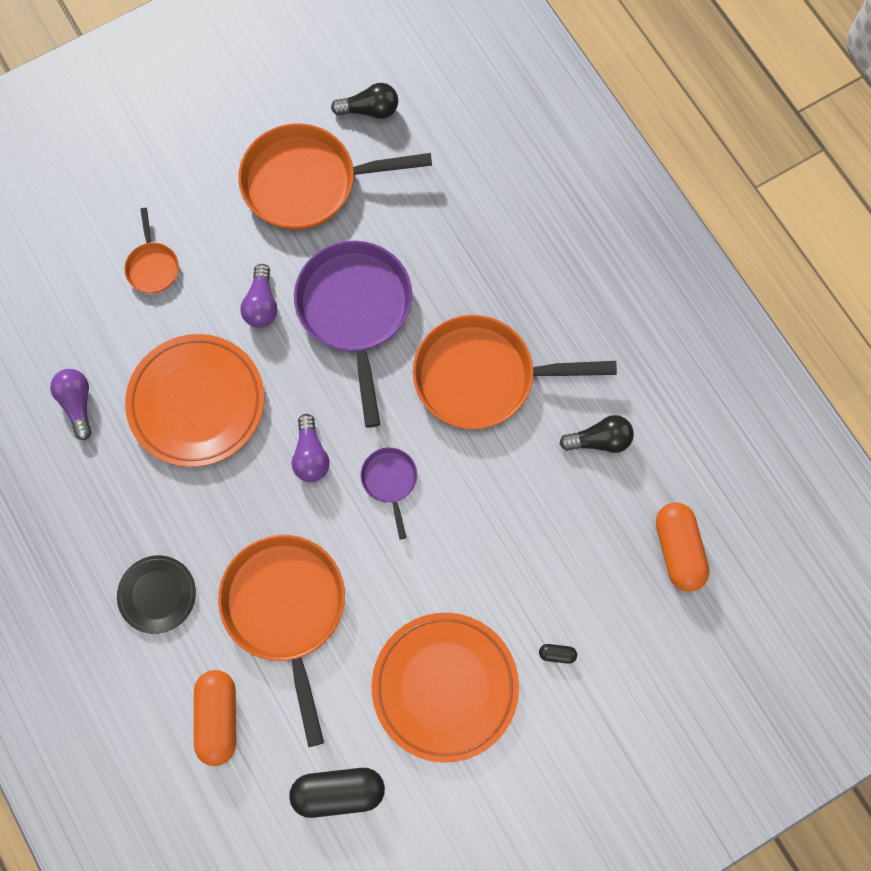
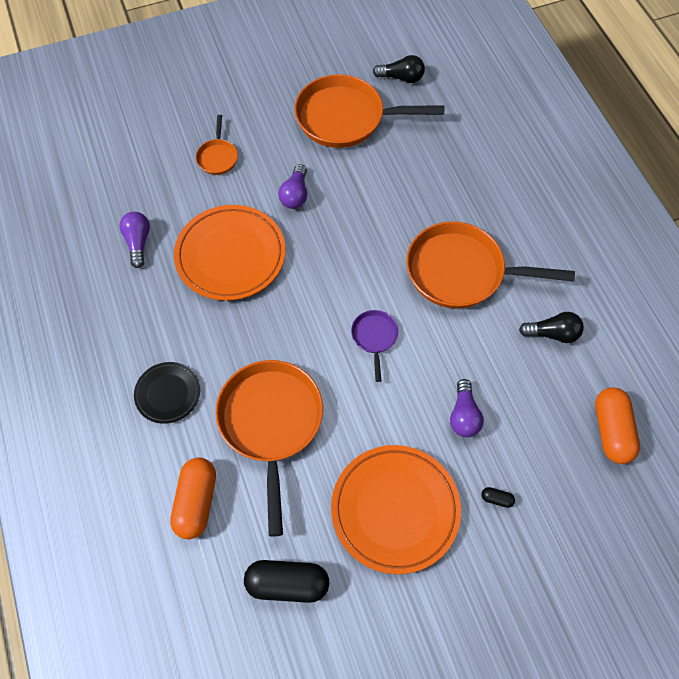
camera: 10 degrees right, 10 degrees down
purple light bulb [292,414,330,482] -> purple light bulb moved to [450,379,484,437]
purple pan [294,241,412,428] -> none

